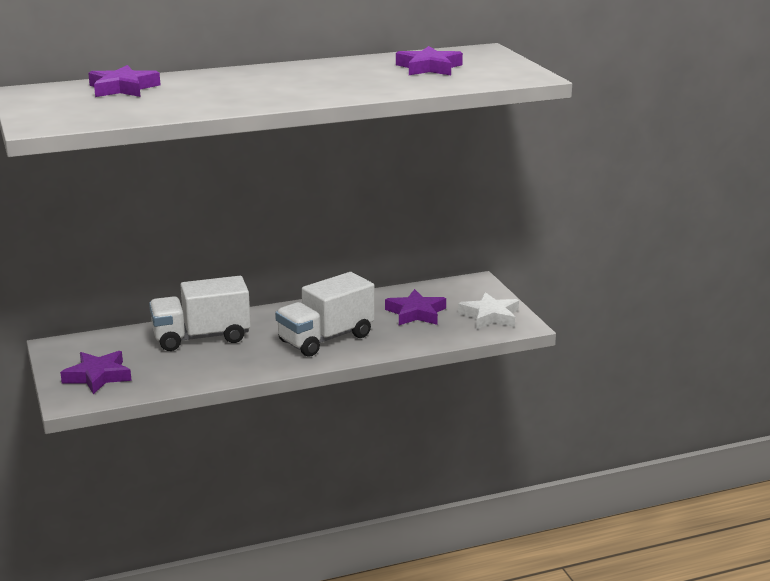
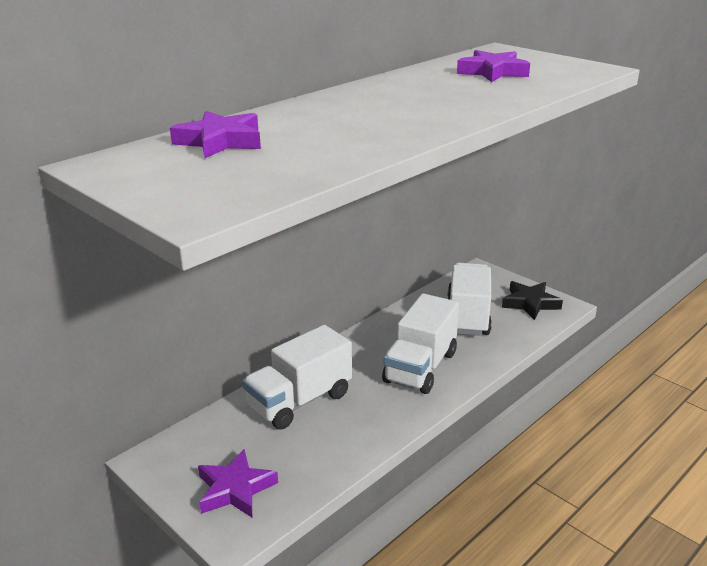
camera: 25 degrees left, 5 degrees up
purple star [385,289,446,325] -> white truck [447,263,492,336]
white star [458,292,519,329] -> black star [502,281,563,320]

